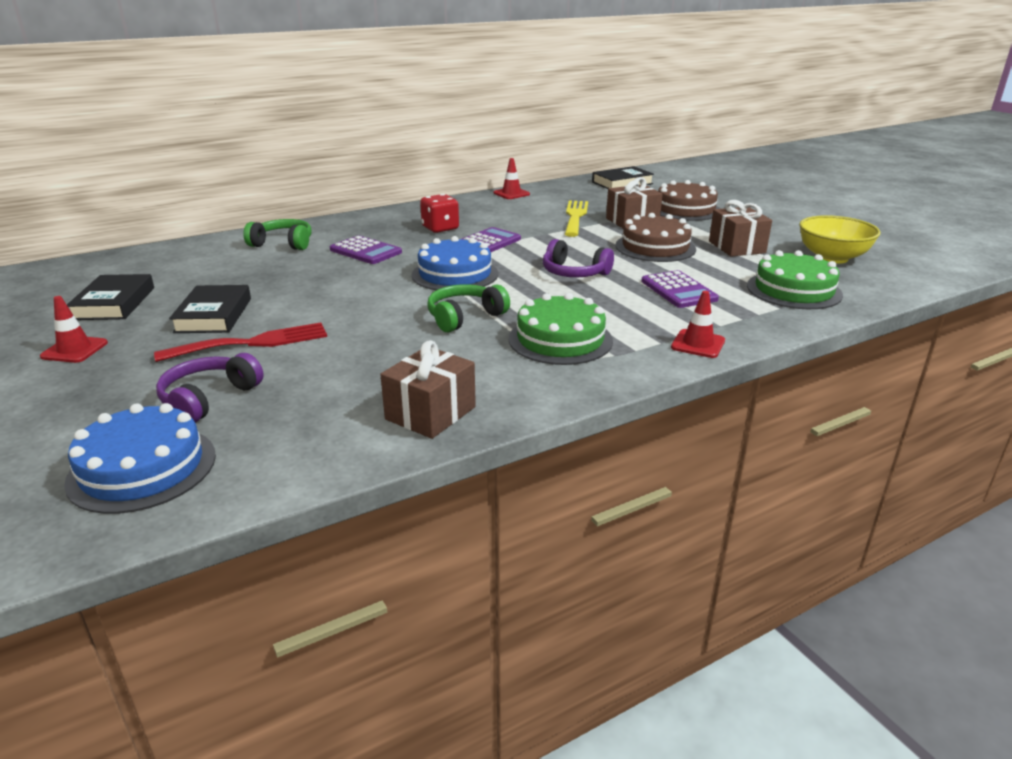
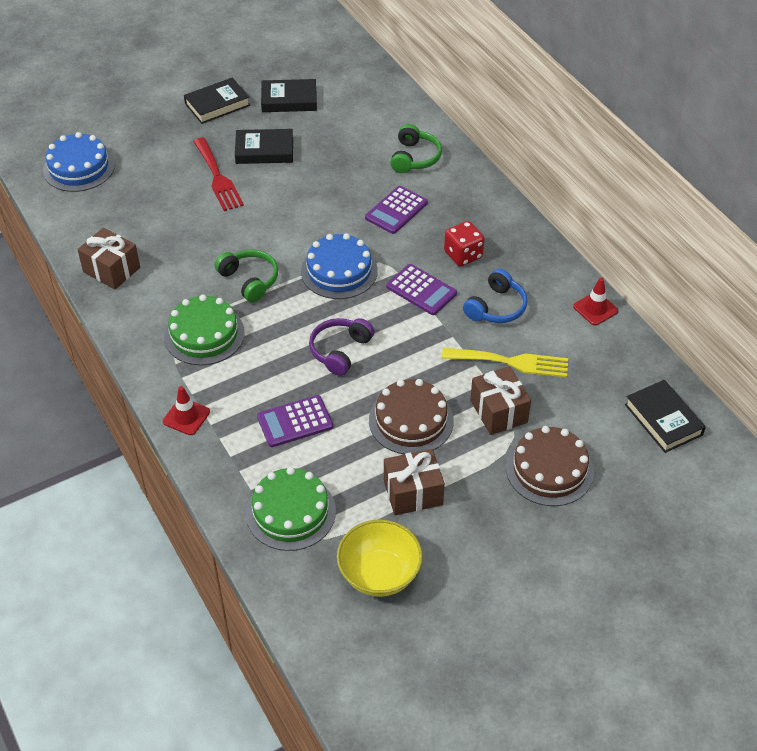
camera: 90 degrees right, 20 degrees up
red traffic cone [40,296,108,363] -> black book [184,78,250,124]
purple headphones [156,353,264,423] -> none
none -> blue headphones [463,269,528,323]

